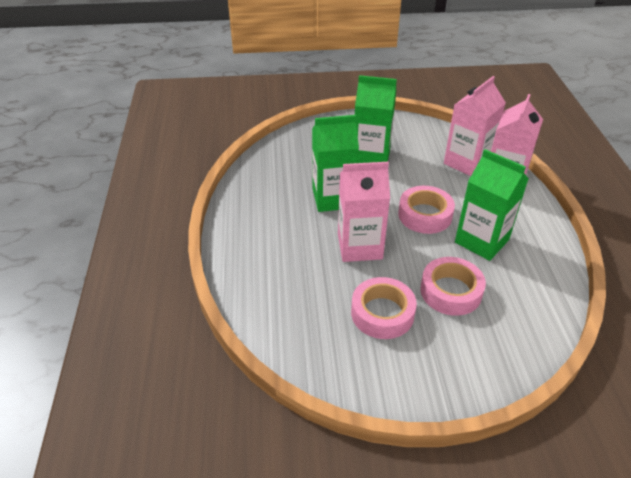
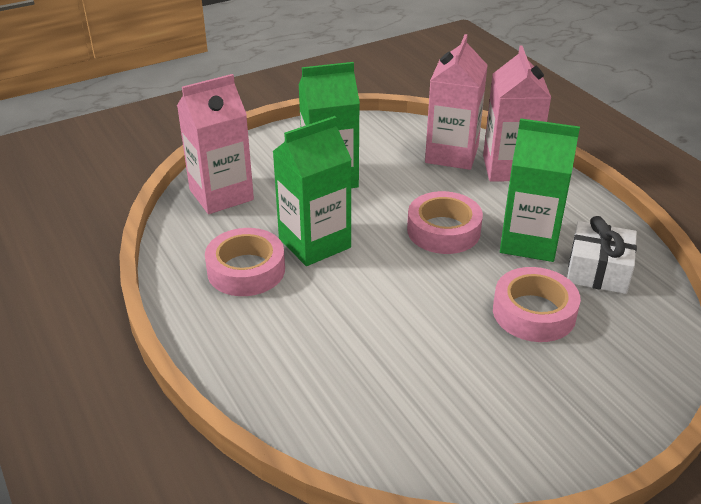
camera: 25 degrees left, 5 degrees down
pink carton [338,162,390,262] -> pink carton moved to [177,74,254,214]
pink tape [351,277,417,339] -> pink tape moved to [205,228,285,296]
none -> white gift [567,216,637,294]

